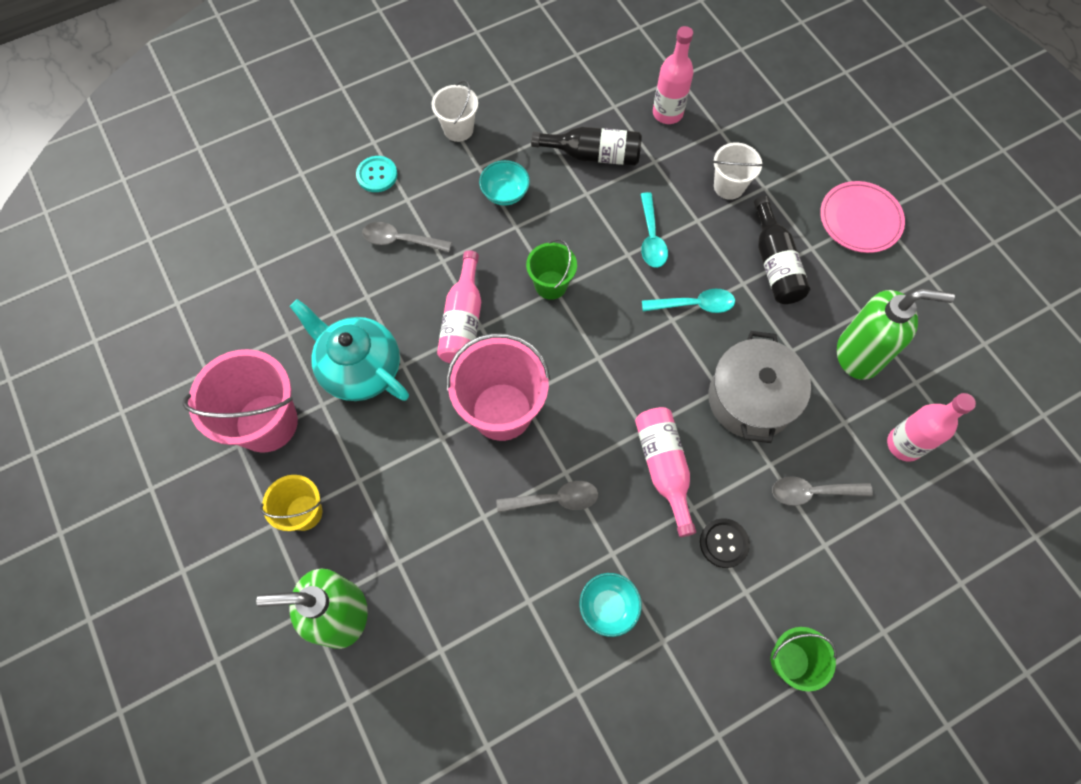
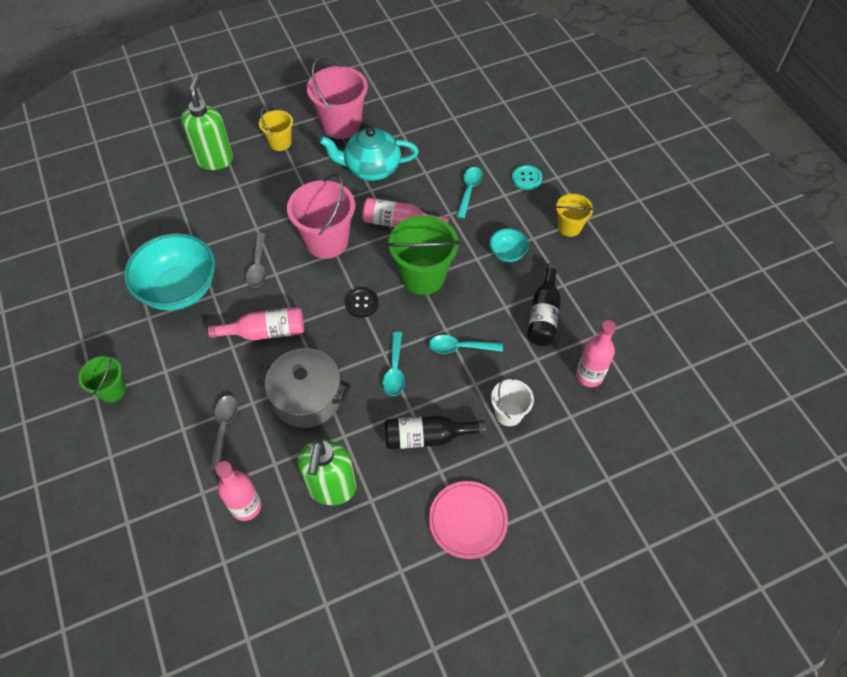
camera: 95 degrees right, 10 degrees down
turquoise teapot [290,299,409,401] -> turquoise teapot turned 135 degrees counterclockwise [320,127,419,181]
grey spoon [362,222,452,252] -> turquoise spoon [457,167,483,218]
white bucket [431,80,478,142] -> yellow bucket [555,194,594,237]
green bucket [526,239,577,300] -> green bucket [387,215,460,295], size x1.78
turquoise bowl [580,573,642,637] -> turquoise bowl [124,233,215,311], size x2.15
black button [700,518,750,568] -> black button moved to [345,288,379,318]

